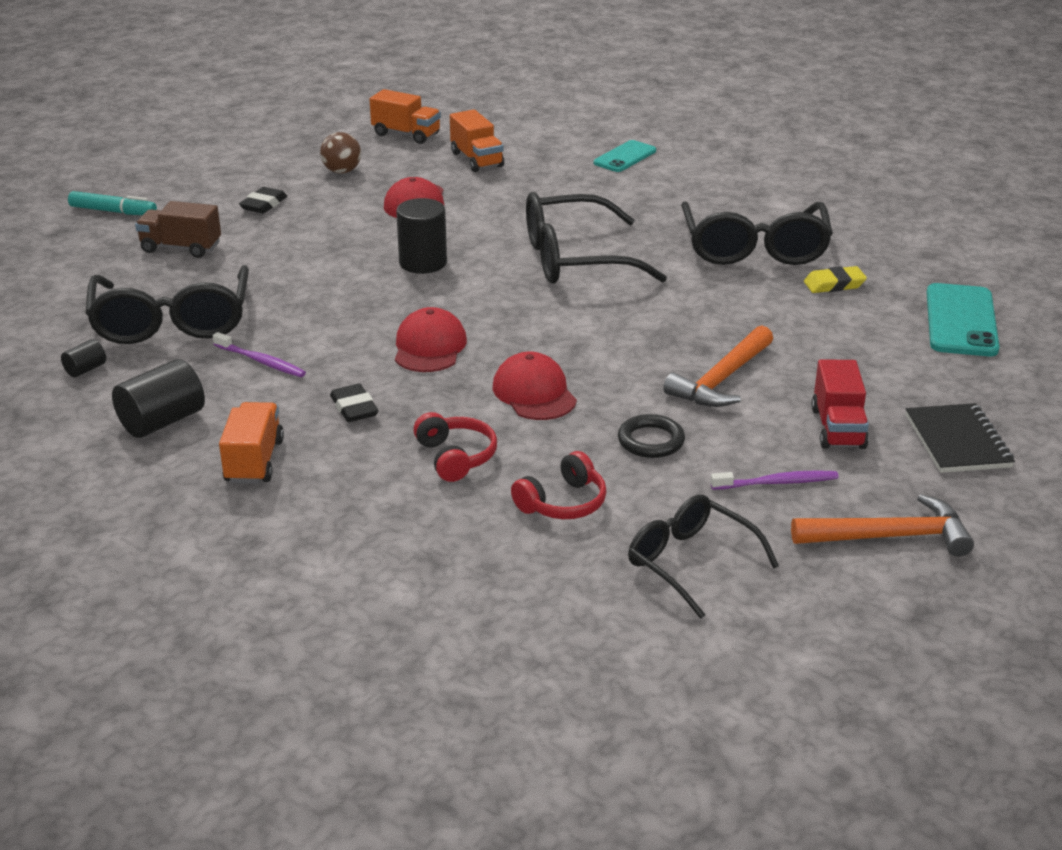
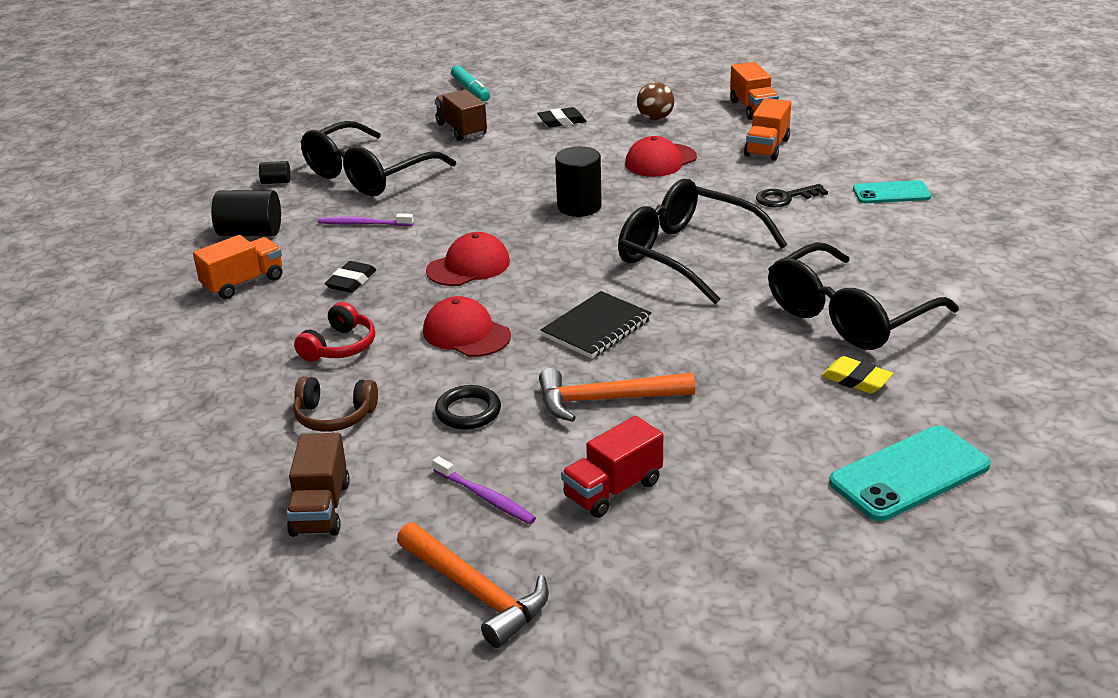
camera: 50 degrees right, 0 degrees up
purple toothbrush [213,332,306,377] -> purple toothbrush turned 105 degrees clockwise [317,213,414,226]
red cap [493,351,577,420] -> red cap turned 75 degrees counterclockwise [423,296,511,357]
red headphones [511,451,607,519] -> brown headphones [293,377,378,432]
black glasses [628,495,779,619] -> brown truck [287,433,350,537]
black notebook [906,403,1015,473] -> black notebook moved to [540,291,652,359]
none -> black key [756,184,828,207]

